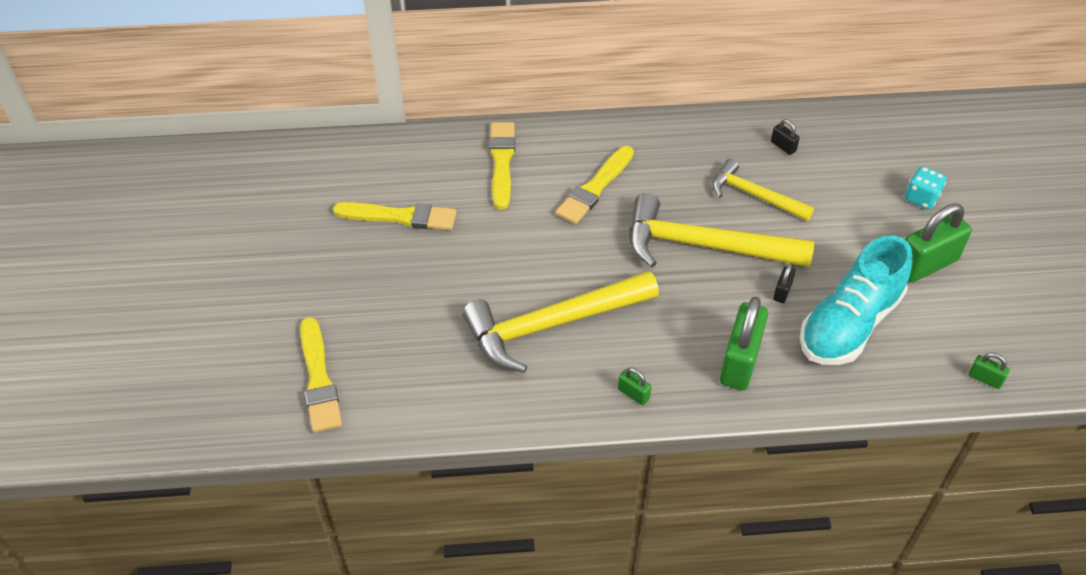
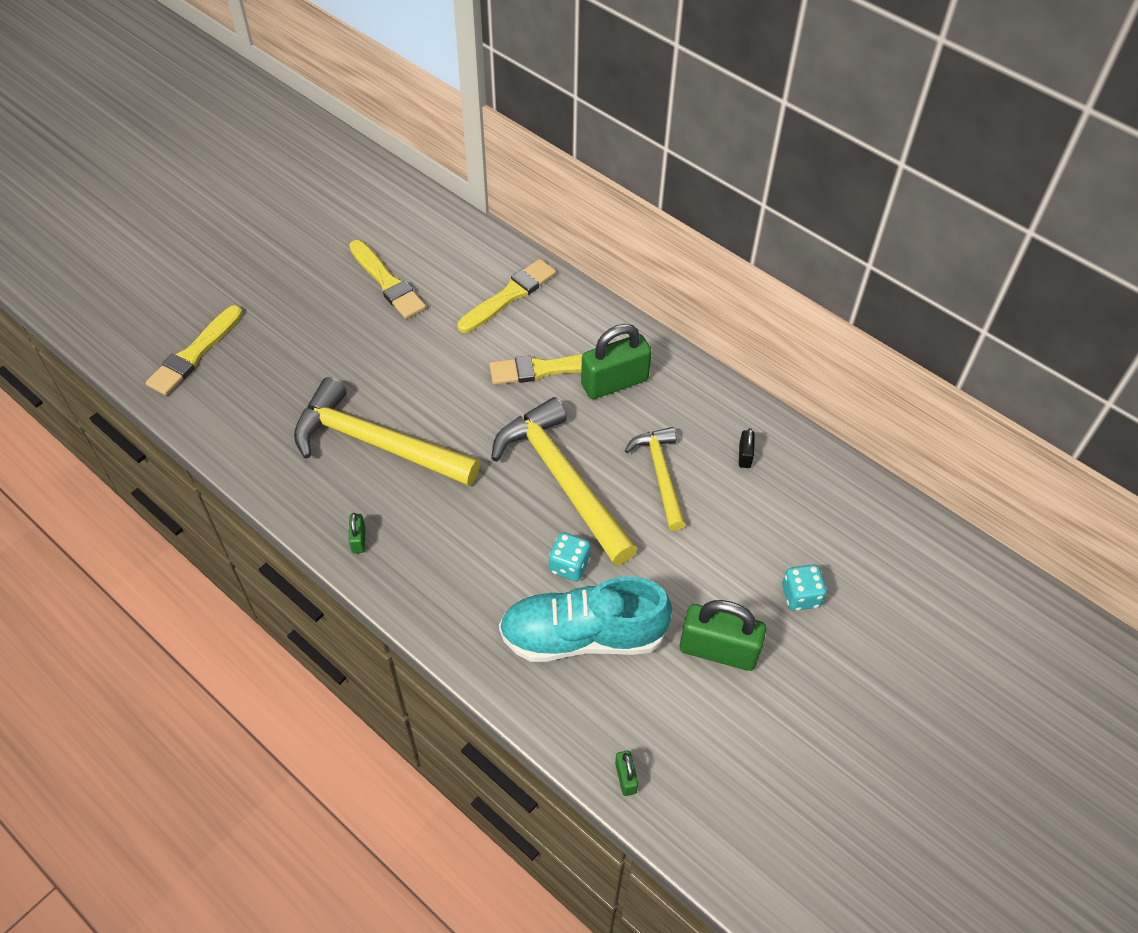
camera: 45 degrees right, 5 degrees up
green padlock [720,297,768,390] -> green padlock moved to [581,324,652,399]
black padlock [773,264,796,303] -> turquoise dice [549,532,591,581]

